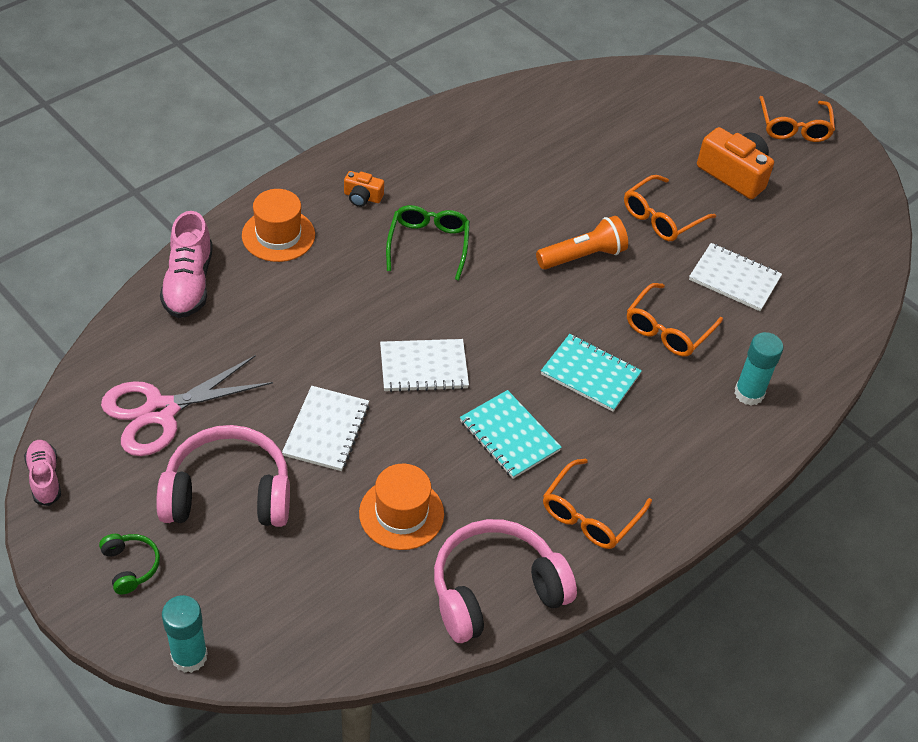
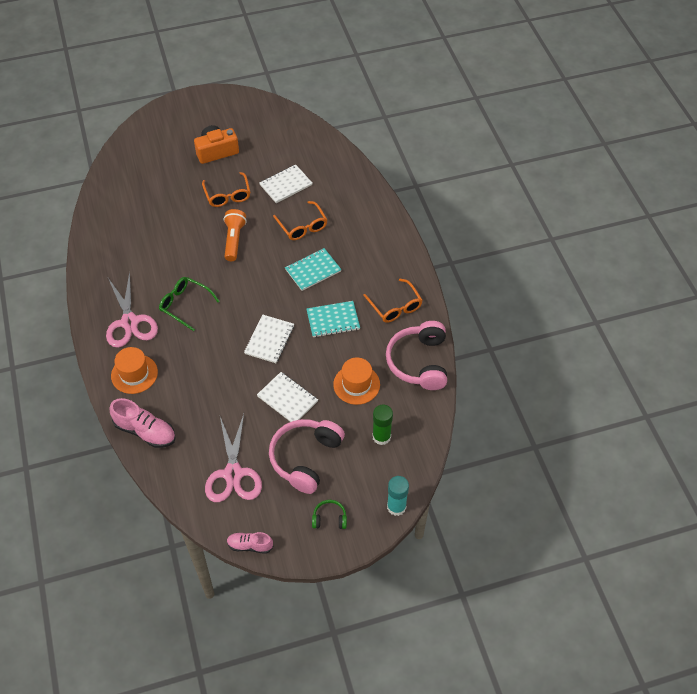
camera: 60 degrees left, 5 degrees up
orange camera [344,171,384,207] -> pink scissors [106,272,158,348]
turquoise glue stick [734,332,783,406] -> none
orange glasses [759,96,835,142] -> none
none -> green glue stick [372,405,393,445]

